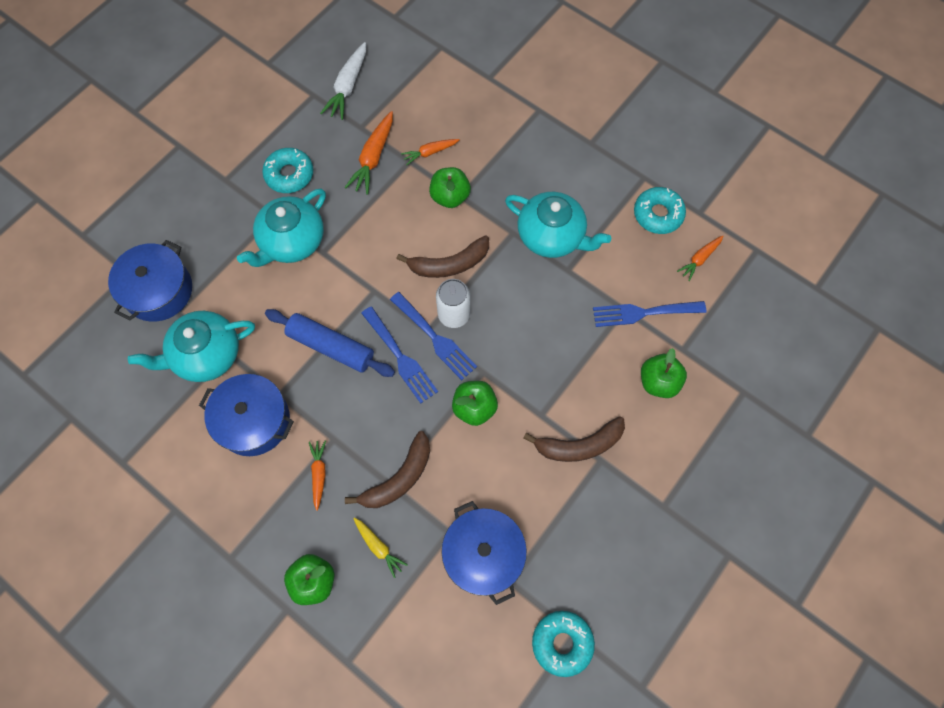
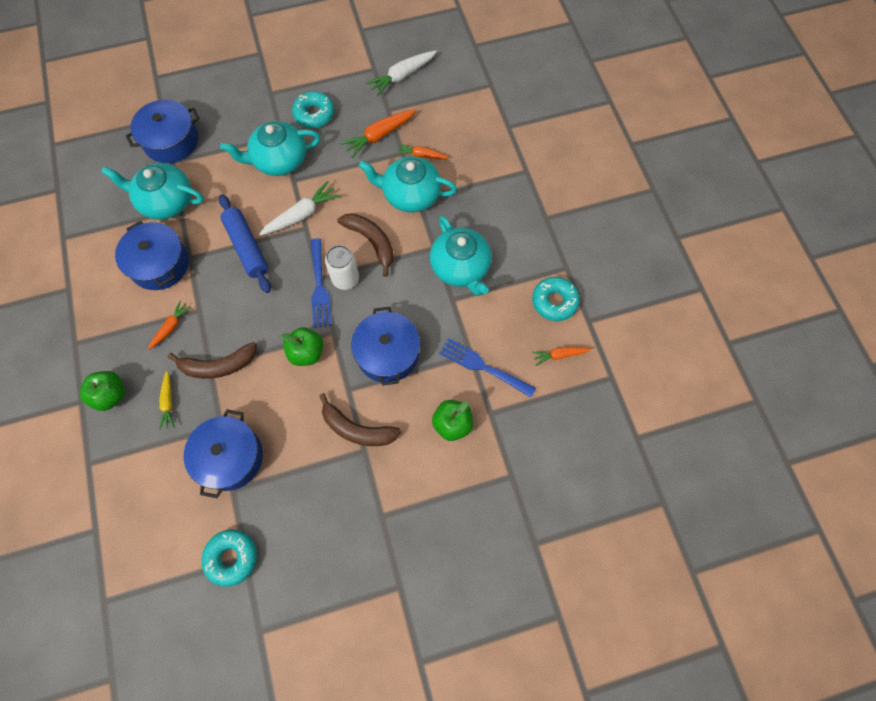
camera: 35 degrees right, 0 degrees up
blue fork [361,306,438,404] -> none
brown banana [396,235,489,278] -> brown banana turned 150 degrees counterclockwise [337,213,394,277]
green apple [429,167,471,208] -> turquoise teapot [359,156,457,213]
none -> white carrot [259,181,340,236]
none -> blue pot [351,307,420,386]

